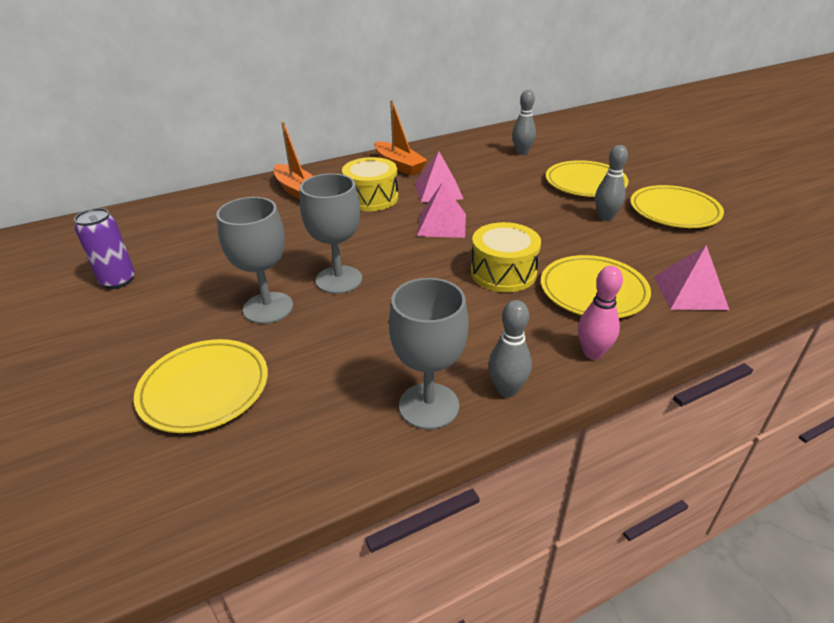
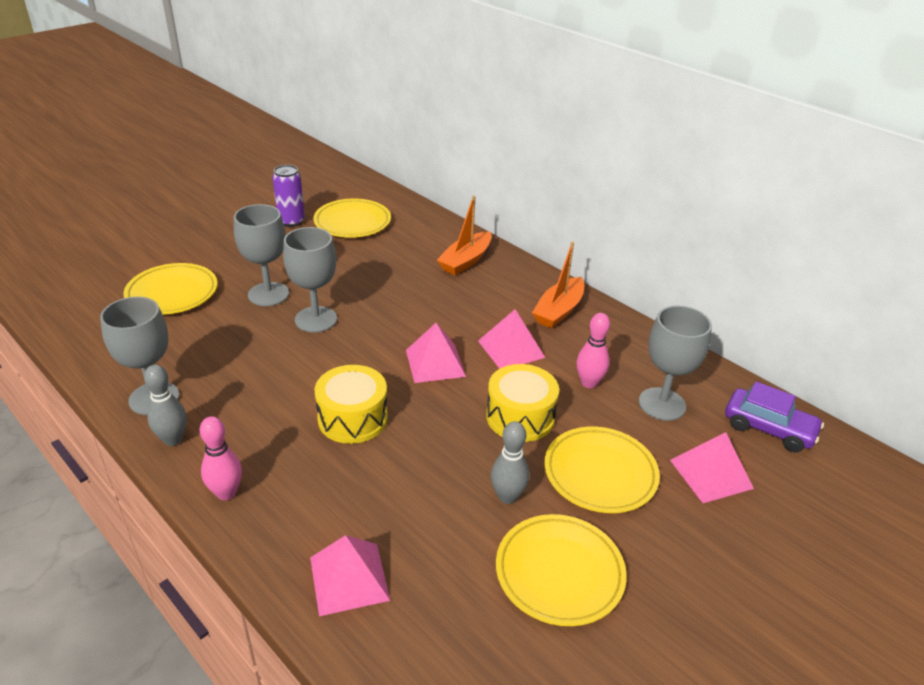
camera: 70 degrees right, 0 degrees up
yellow drum [342,157,398,211] -> yellow drum moved to [486,364,559,442]
grey bowling pin [512,90,536,155] -> grey goblet [639,306,712,421]
yellow plate [541,255,651,318] -> yellow plate moved to [313,198,391,238]
none -> pink bowling pin [577,313,610,388]
none -> pink pyramid [670,432,754,503]
none -> purple car [725,381,824,453]

